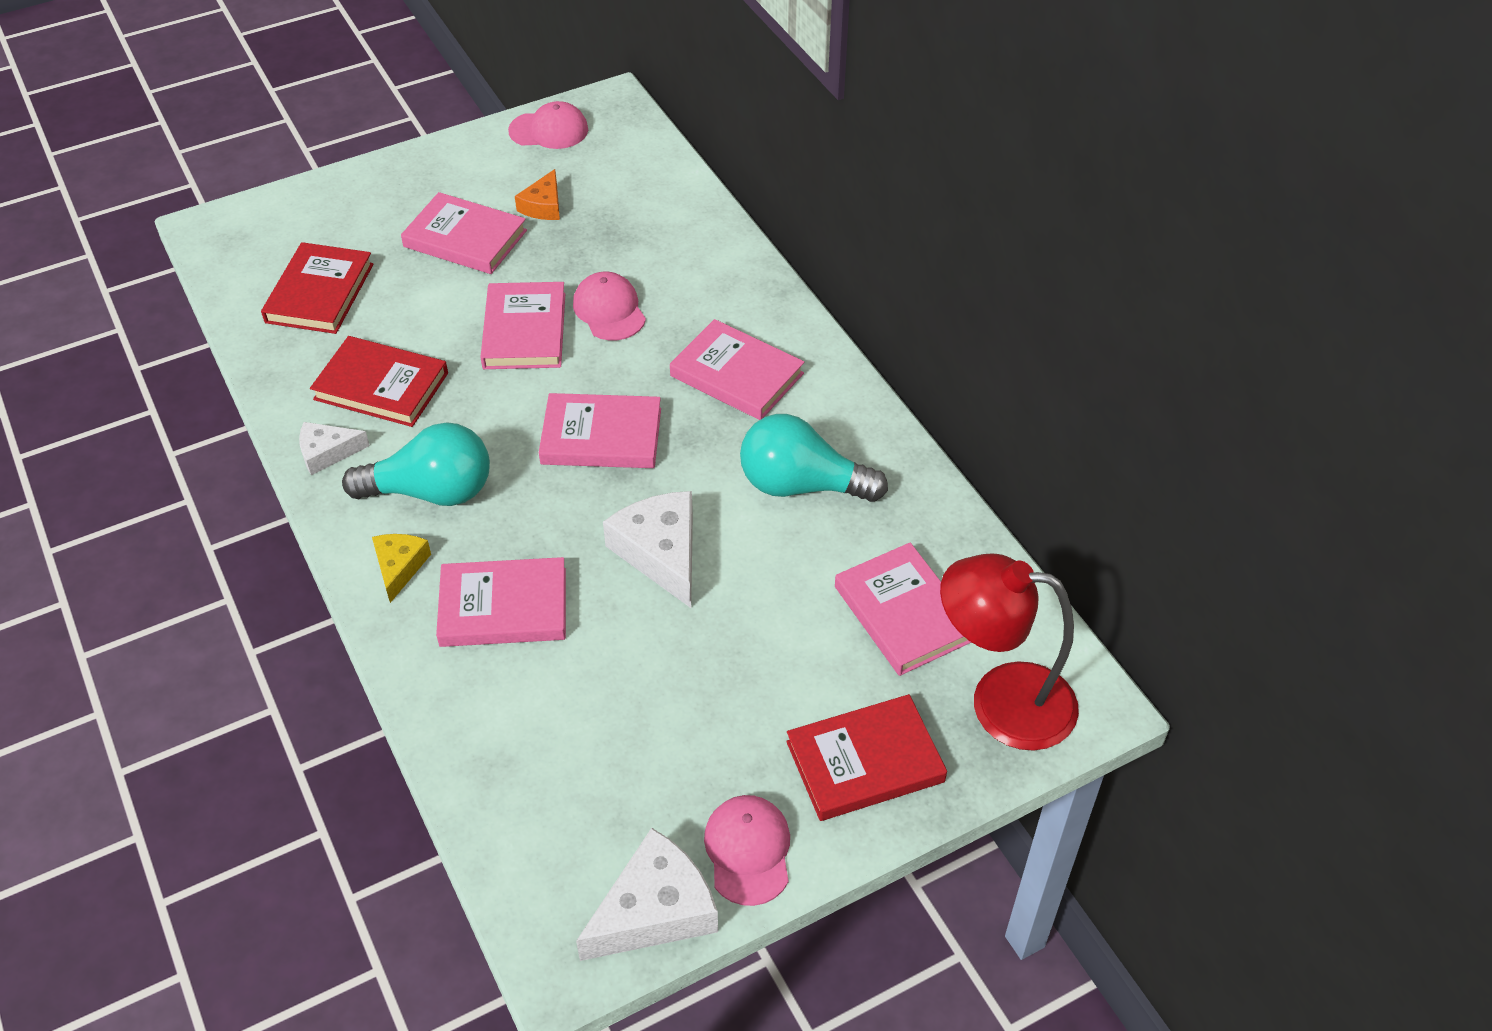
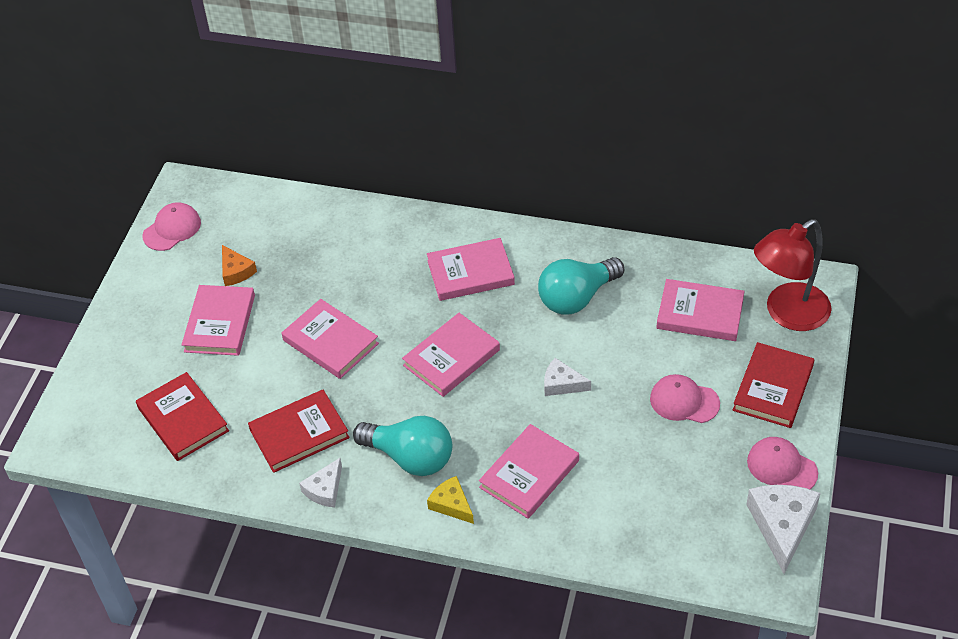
camera: 45 degrees left, 0 degrees up
turquoise light bulb [342,422,490,506] -> turquoise light bulb turned 75 degrees clockwise [353,416,452,476]
pink book [401,192,527,274] -> pink book turned 60 degrees counterclockwise [182,285,255,356]
pink cap [573,272,646,340] -> pink cap moved to [650,374,720,423]
white cheese [603,491,693,608] -> white cheese [544,358,591,396], size x0.59

